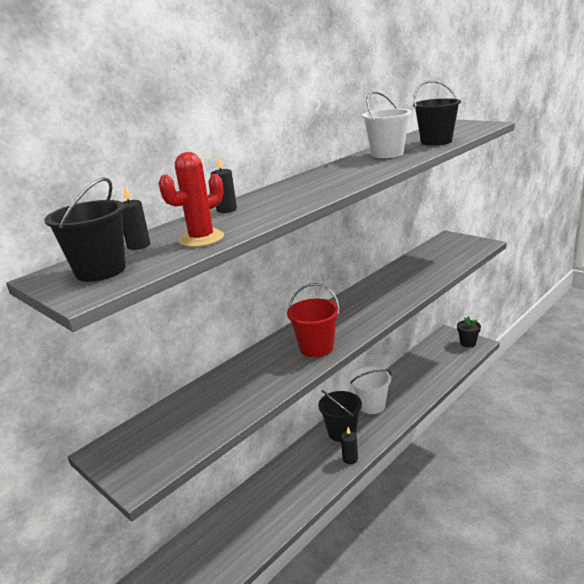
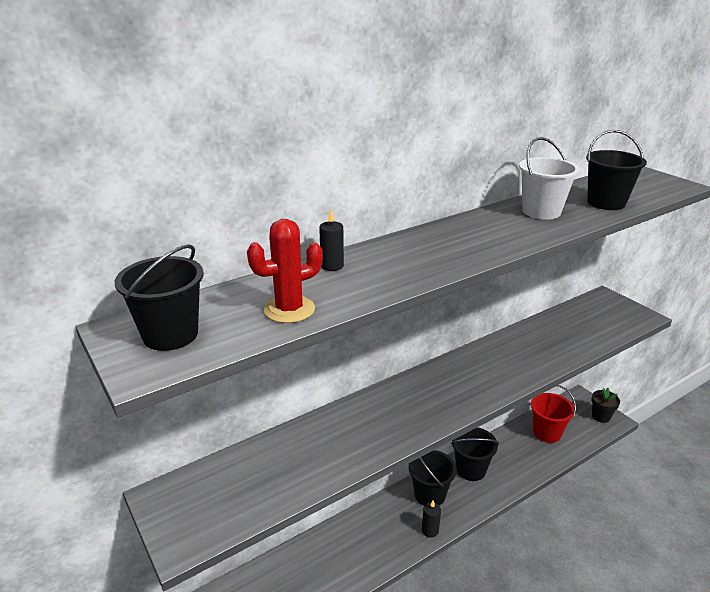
camera: 10 degrees right, 5 degrees up
black candle [122,187,150,250] -> none
red bucket [287,283,340,357] -> red bucket moved to [531,385,576,443]
white bucket [350,367,391,414] -> black bucket [451,427,499,481]

